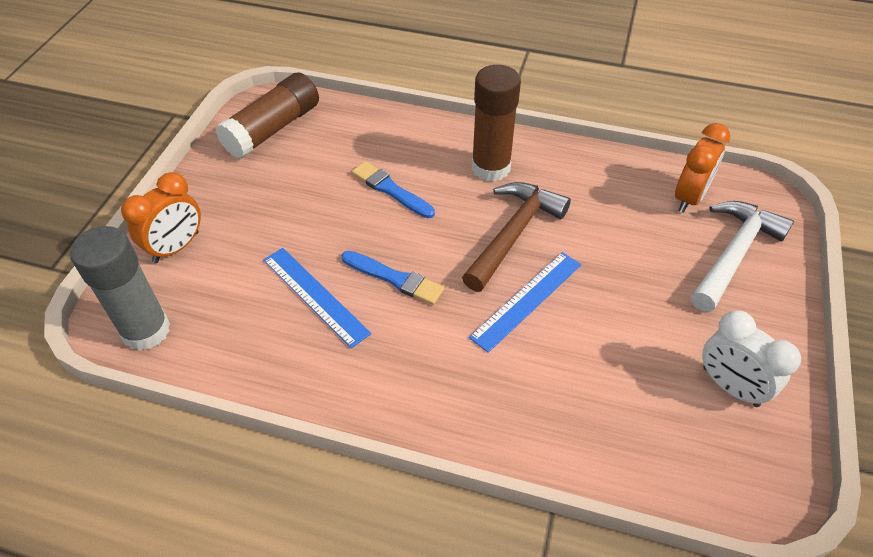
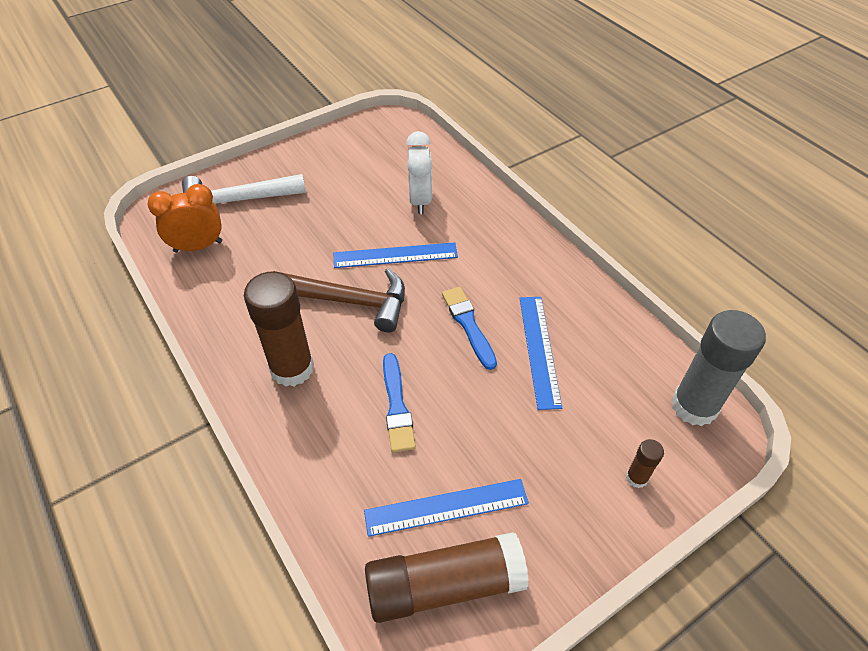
camera: 140 degrees left, 0 degrees up
orange clock [121,172,201,263] -> brown glue stick [626,439,664,488]
brown hammer [462,182,571,292] -> brown hammer turned 150 degrees counterclockwise [275,268,405,332]
white clock [702,310,801,407] -> white clock moved to [406,131,432,214]
none -> blue ruler [364,479,529,537]

